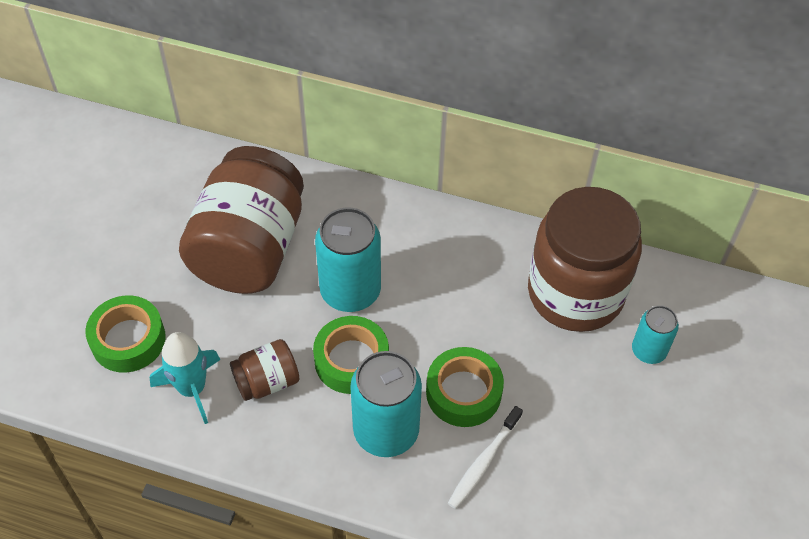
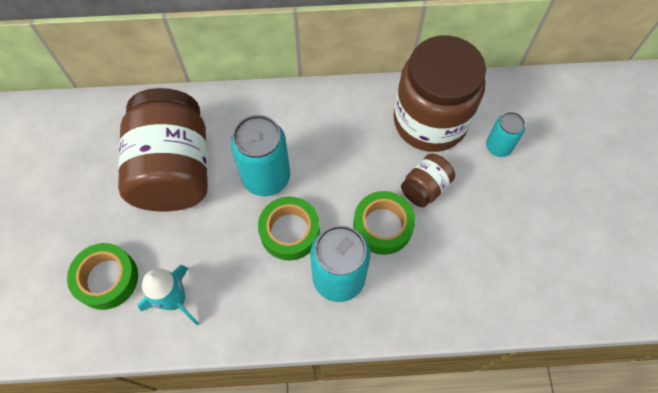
camera: 20 degrees left, 10 degrees up
brown jar [230,339,299,401] -> brown jar moved to [401,153,455,207]
white toothbrush [448,406,523,509] -> none

